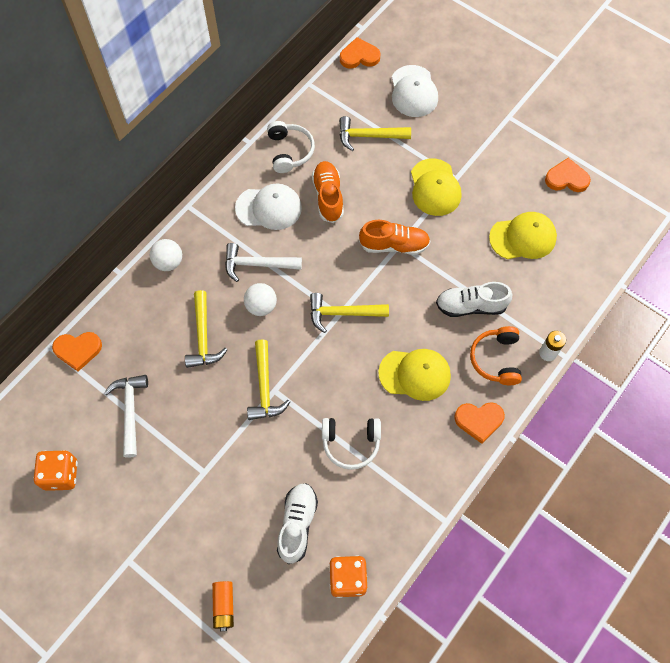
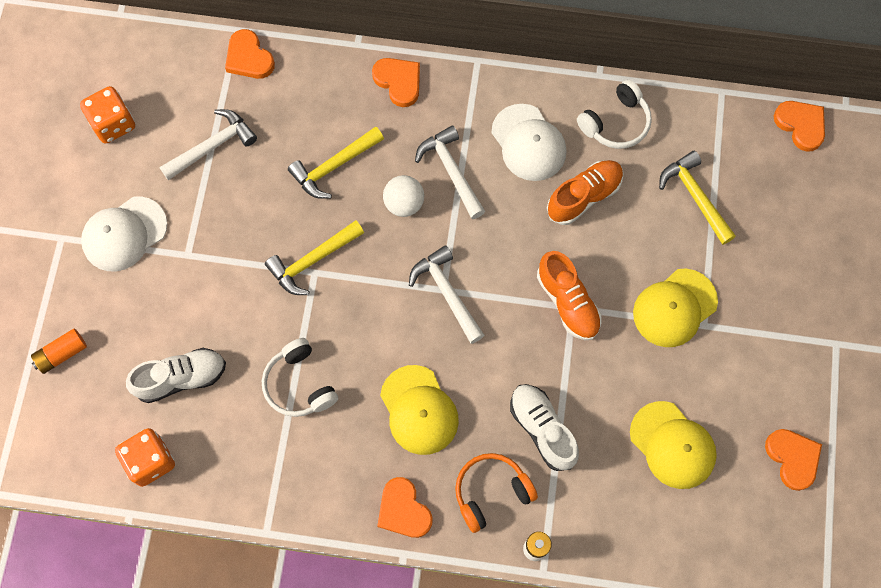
camera: 60 degrees right, 5 degrees up
white ball [150,239,182,271] -> orange heart [372,58,420,107]
yellow hammer [310,293,389,333] -> white hammer [409,245,485,344]
white cap [392,65,438,117] -> white cap moved to [81,196,167,271]

